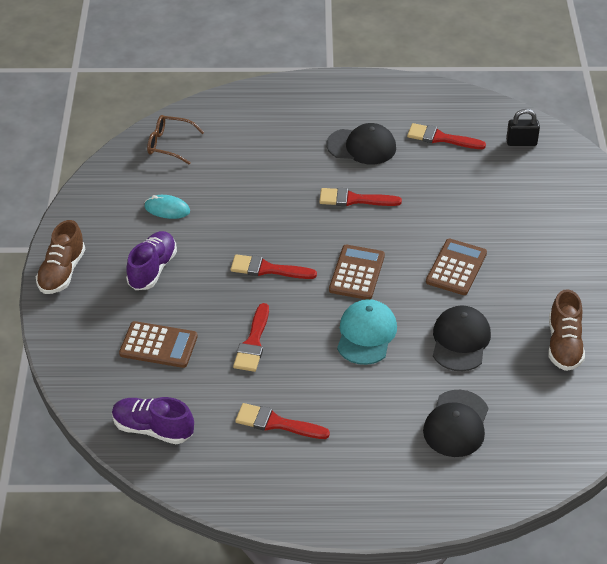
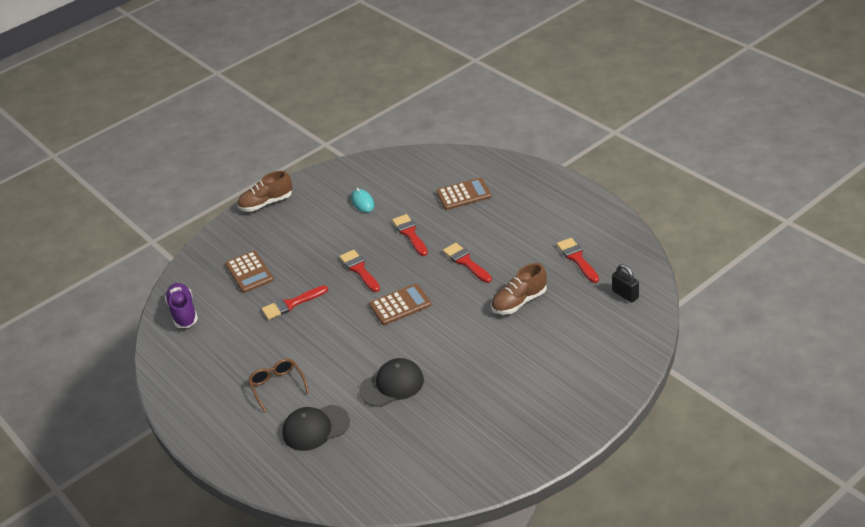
camera: 55 degrees right, 5 degrees down
purple shoe [126,231,177,290] -> none
brown glasses [147,115,204,165] -> brown glasses moved to [248,359,309,412]
red brush [235,403,330,439] -> red brush moved to [392,214,428,256]
black cap [326,123,396,165] -> none
turquoise cap [337,299,397,365] -> none
brown calculator [426,239,487,295] -> brown calculator moved to [436,178,492,210]
brown shoe [548,289,585,371] -> brown shoe moved to [491,263,547,315]

